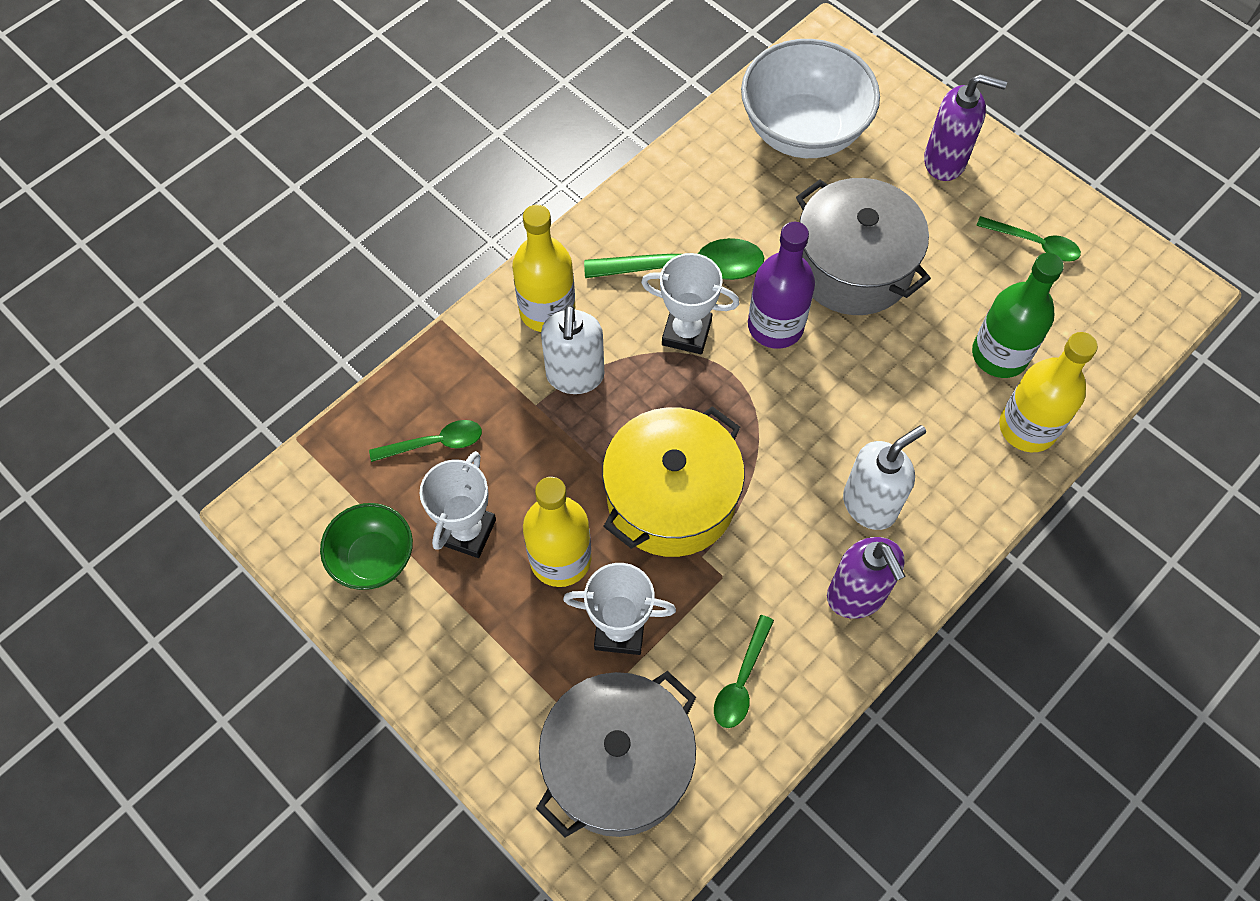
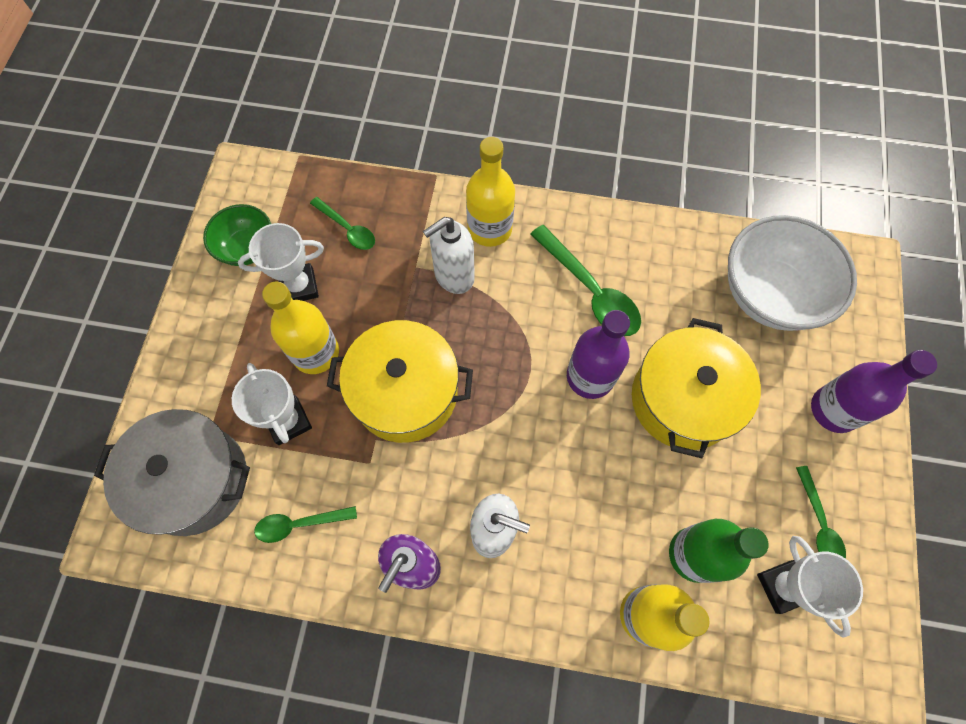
camera: 55 degrees right, 5 degrees up
white trophy [641,253,739,354] -> white trophy moved to [757,536,863,638]
grey pot [796,178,931,315] -> yellow pot [632,318,761,458]
purple soap dispenser [924,74,1007,181] -> purple bottle [811,350,937,433]

